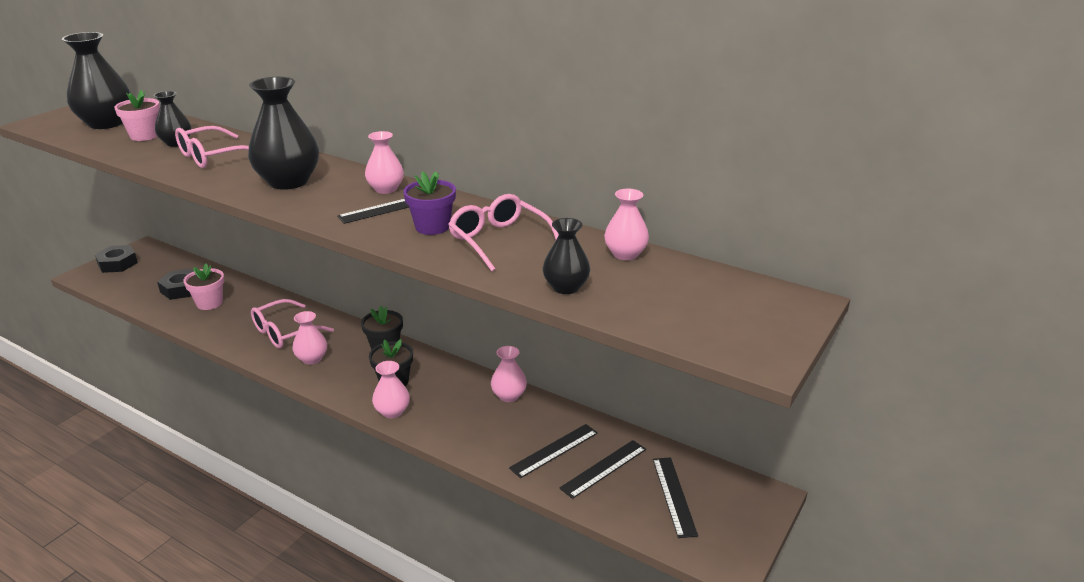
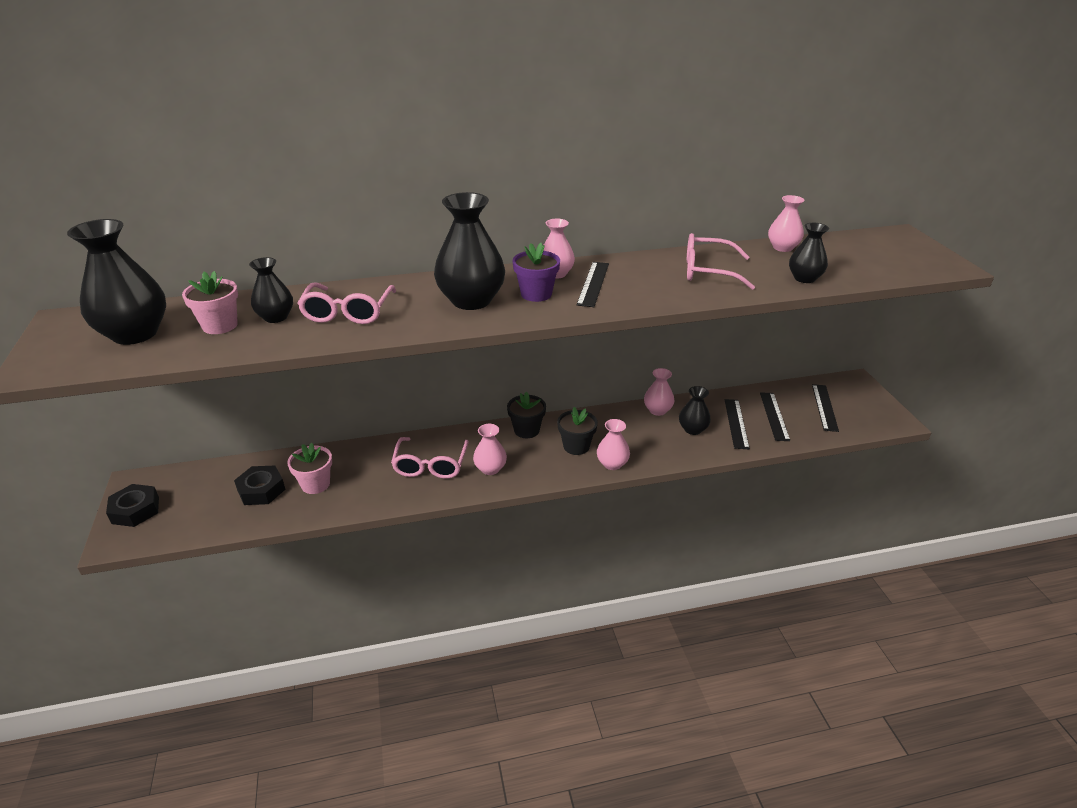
camera: 45 degrees left, 5 degrees up
purple flower pot [403,171,456,235] -> purple flower pot moved to [513,243,560,302]
black ruler [653,457,698,538] -> black ruler turned 60 degrees clockwise [812,384,839,432]
none -> black vase [679,386,711,435]

